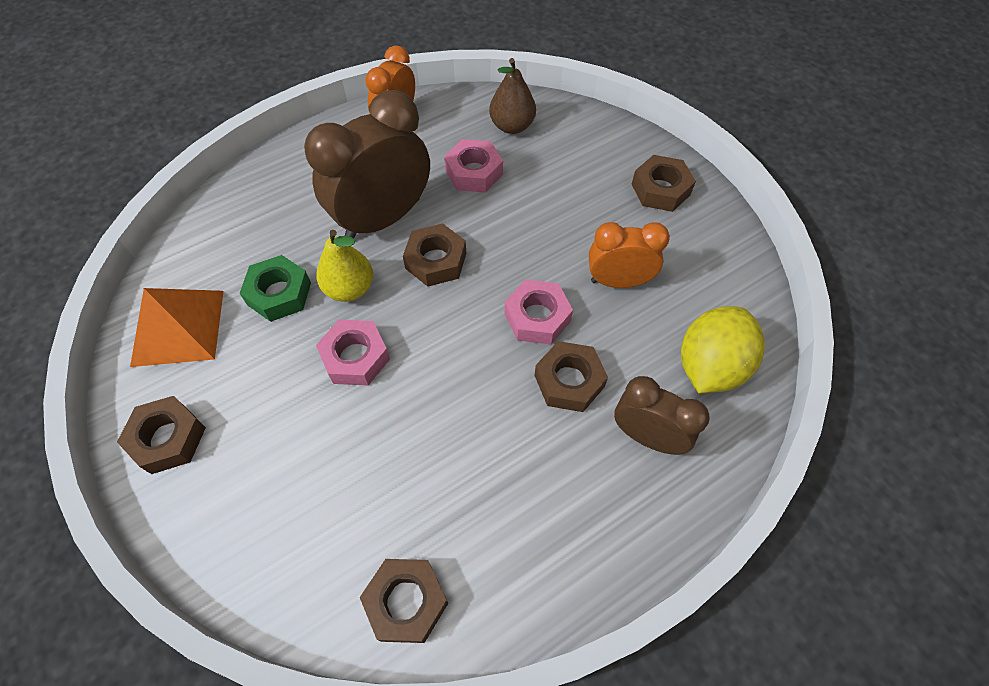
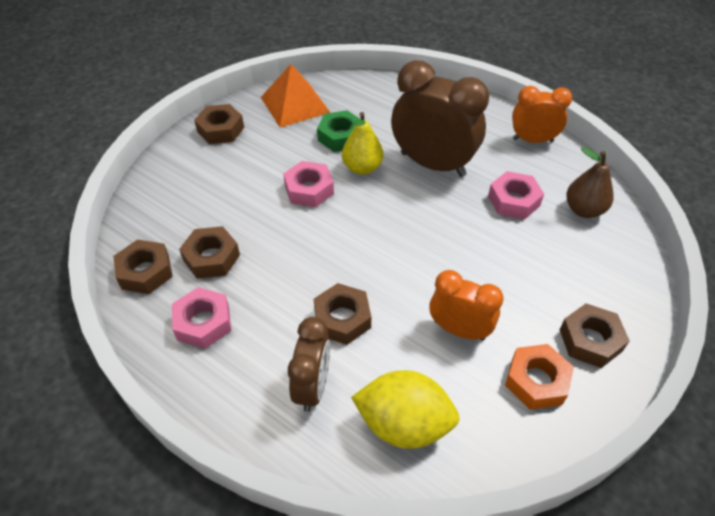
camera: 70 degrees right, 10 degrees down
brown nut [403,223,466,287] -> brown nut moved to [179,226,240,279]
pink nut [504,280,573,345] -> pink nut moved to [172,287,231,349]
orange clock [589,222,670,288] -> orange clock turned 45 degrees counterclockwise [429,270,504,341]
none -> orange nut [505,344,574,410]

